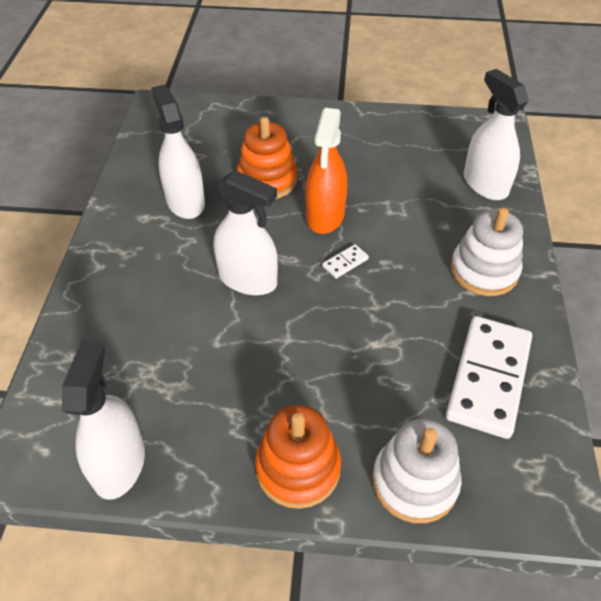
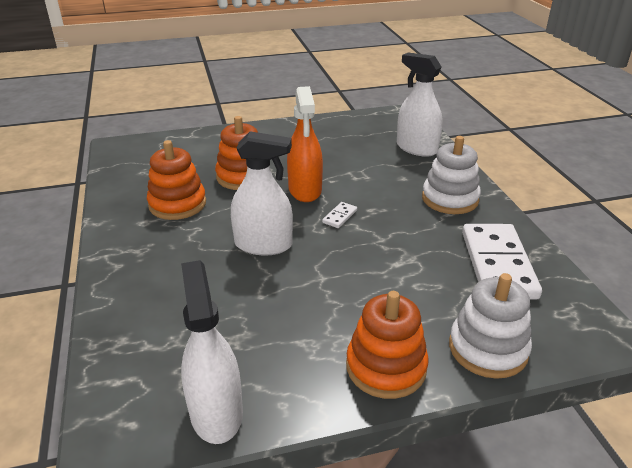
camera: 20 degrees left, 15 degrees down
white spray bottle [151,85,205,219] -> orange stacking toy [147,140,206,220]

